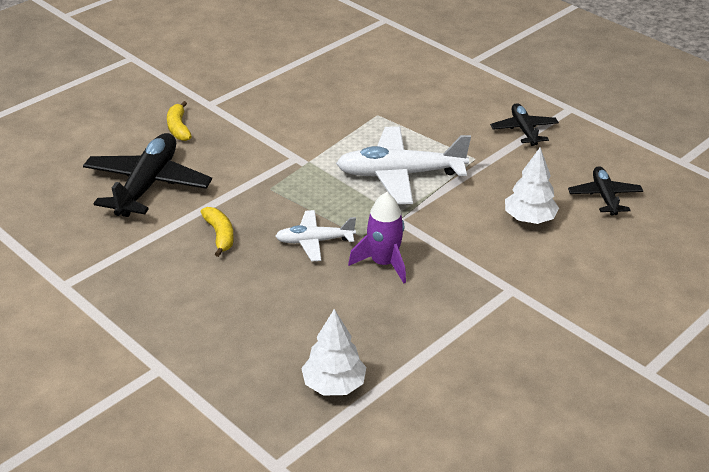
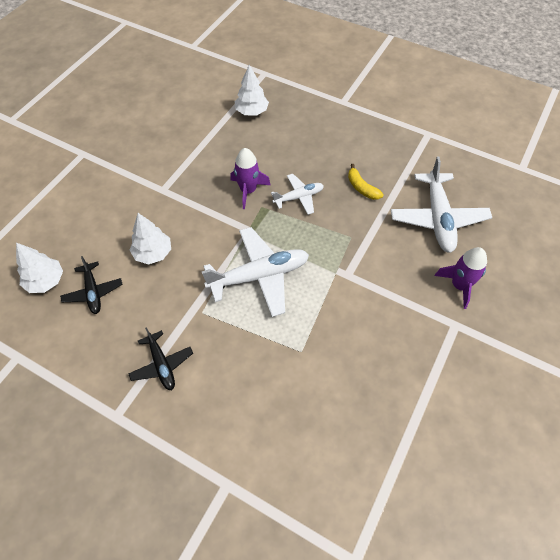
camera: 165 degrees right, 20 degrees up
black plane [83,133,212,217] -> white plane [391,157,492,253]
yellow banana [167,101,192,141] -> purple rocket [435,247,487,309]
none -> white tree [16,243,63,293]

